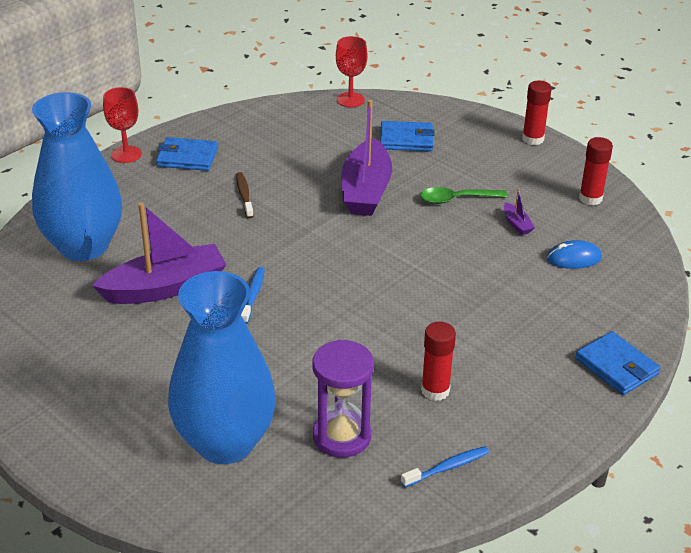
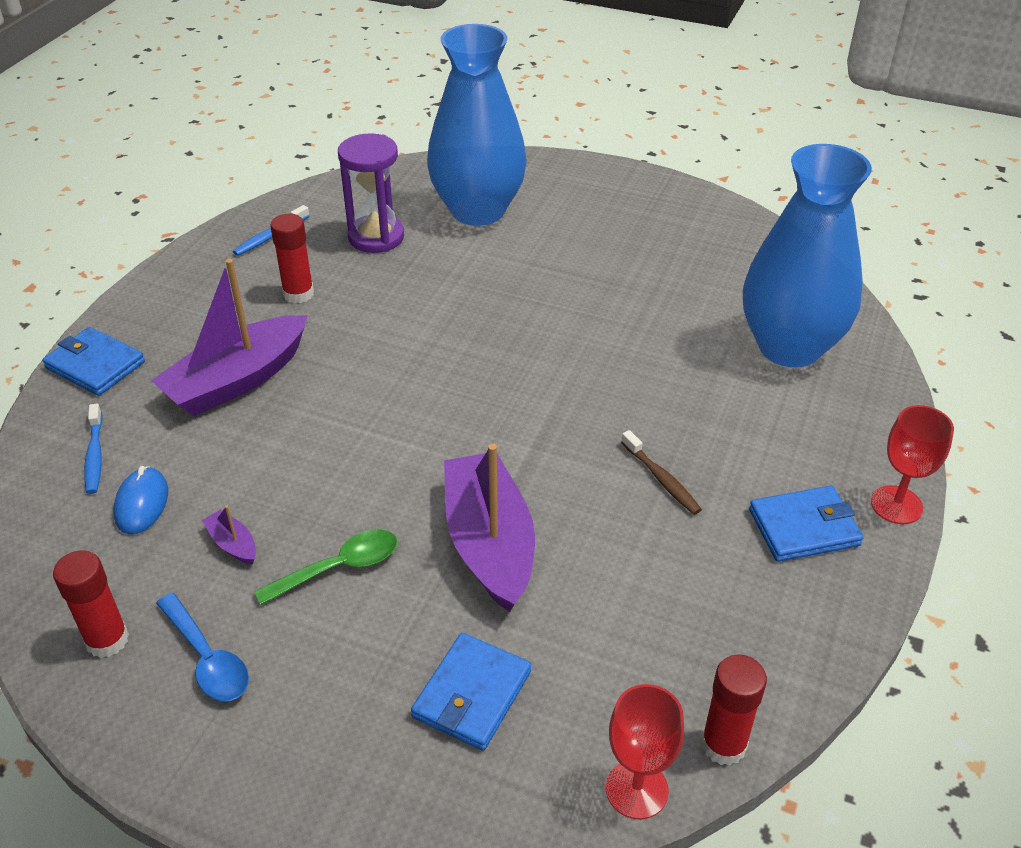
camera: 160 degrees right, 5 degrees up
purple boat [92,202,227,304] -> purple boat moved to [151,259,308,416]
blue toothbrush [241,267,265,324] -> blue toothbrush moved to [84,403,103,494]
blue wallet [380,121,435,151] -> blue wallet turned 45 degrees counterclockwise [411,633,531,751]
red glue stick [522,81,552,145] -> red glue stick moved to [701,654,767,766]
blue mouse [547,240,602,269] -> blue mouse turned 60 degrees counterclockwise [113,466,168,534]
none -> blue spoon [156,593,249,701]

